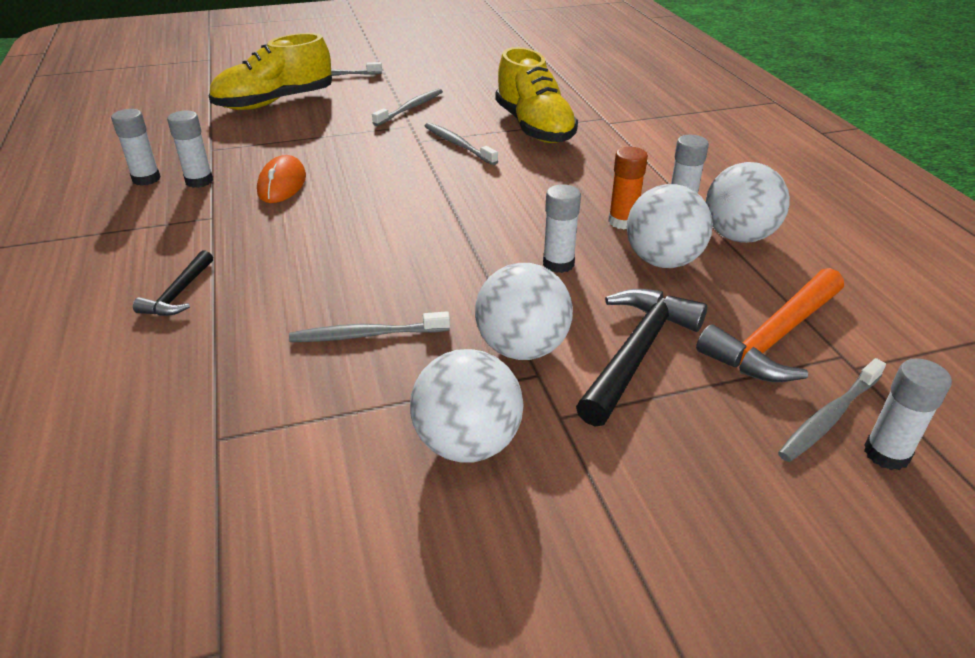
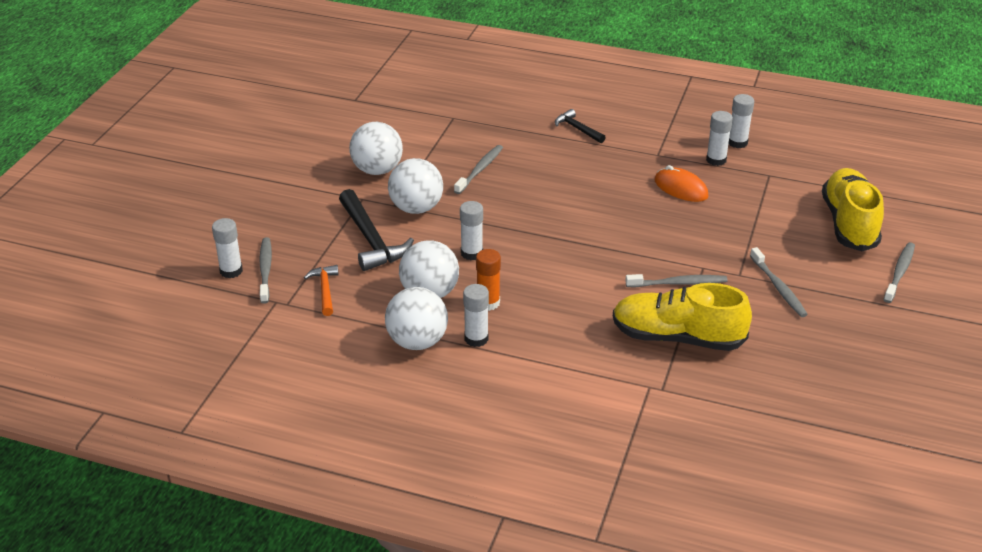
camera: 125 degrees right, 0 degrees up
orange hammer [696,268,844,382] -> orange hammer [304,265,339,316], size x0.56

